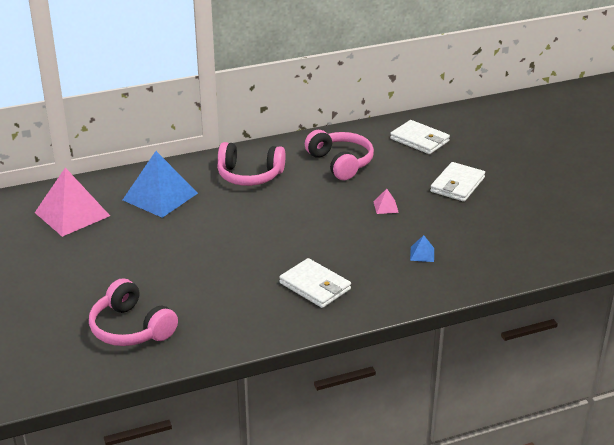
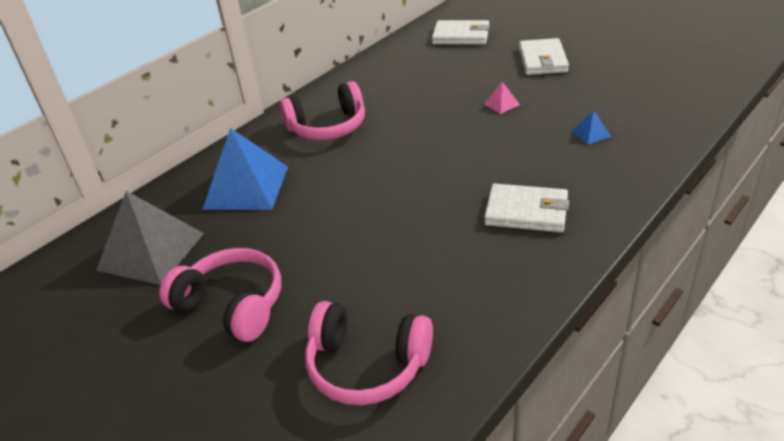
camera: 25 degrees left, 5 degrees up
pink pyramid [35,168,110,237] -> grey pyramid [96,191,204,285]
pink headphones [305,130,374,180] -> pink headphones moved to [159,248,281,342]

